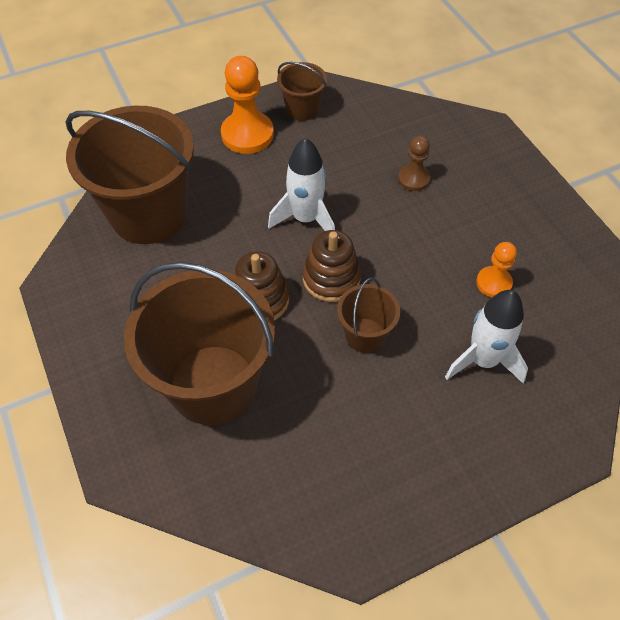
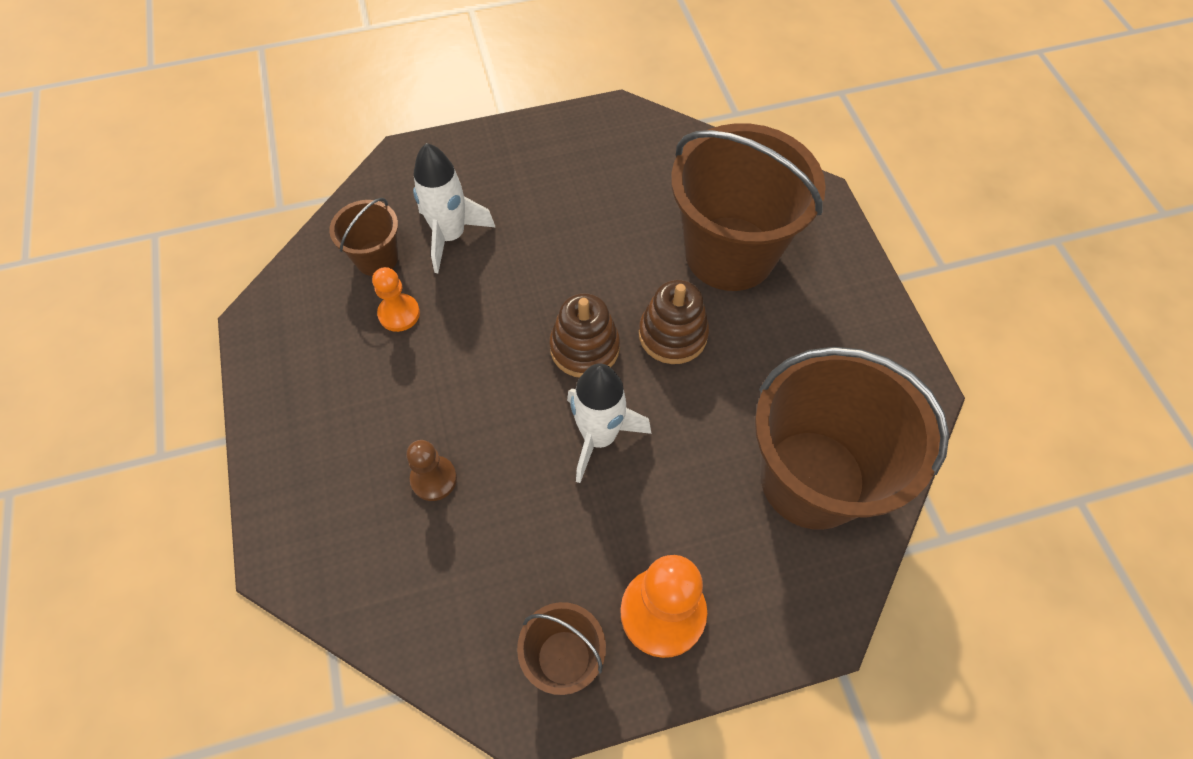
camera: 170 degrees left, 5 degrees up
brown bucket [337,277,400,353] -> brown bucket moved to [329,198,398,276]

